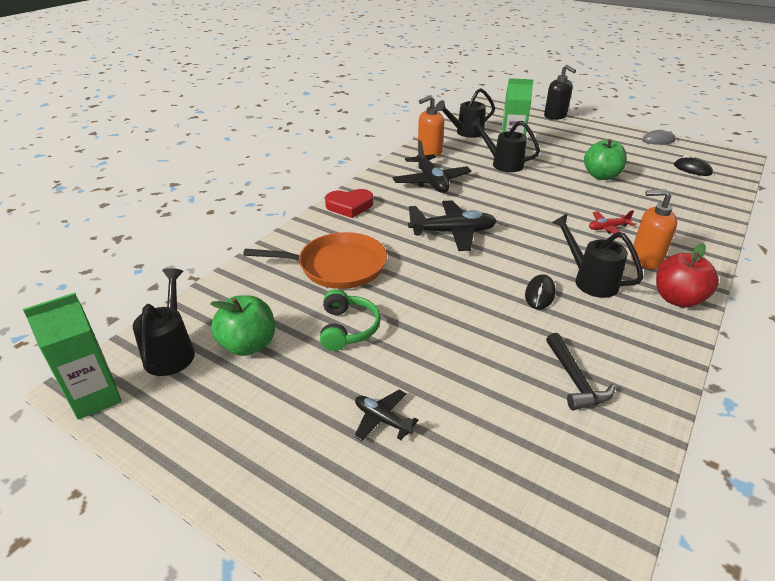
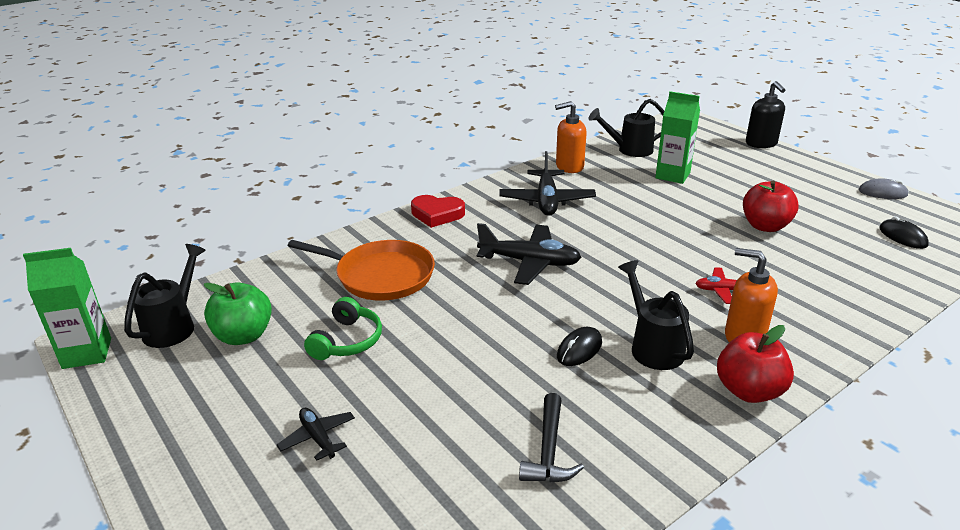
camera: 20 degrees right, 5 degrees down
black watering can [470,117,540,172] -> none
green apple [584,139,627,180] -> red apple [743,181,799,232]

